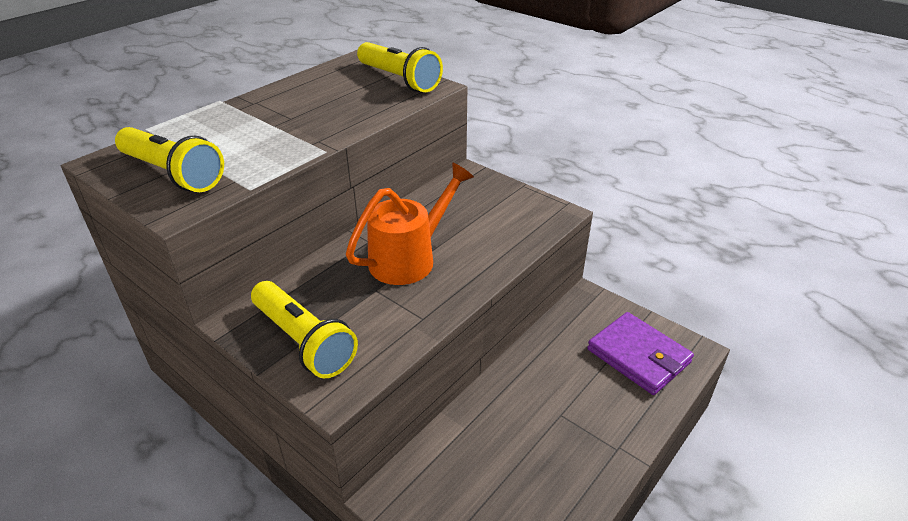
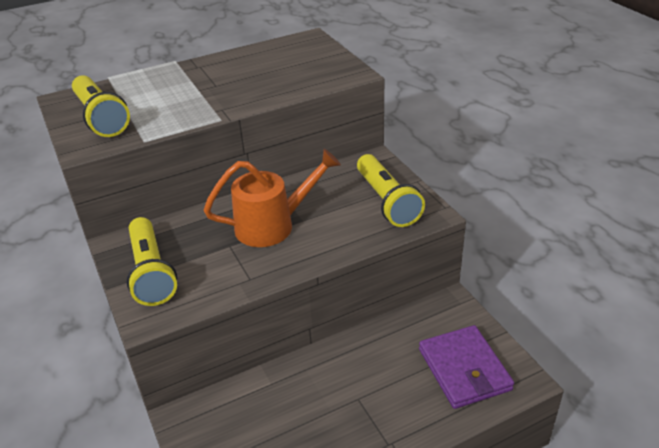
camera: 25 degrees right, 0 degrees up
yellow flashlight [357,42,443,92] -> yellow flashlight moved to [357,154,425,227]

